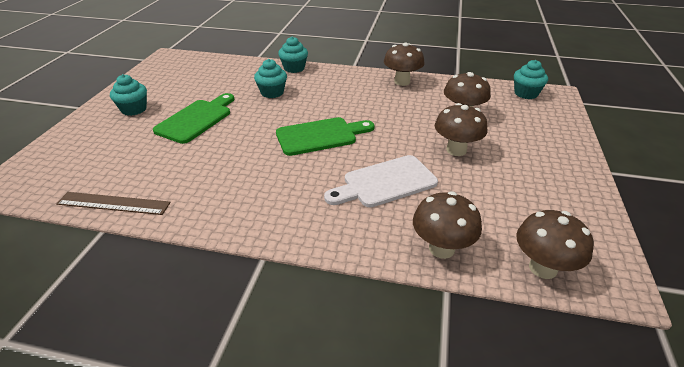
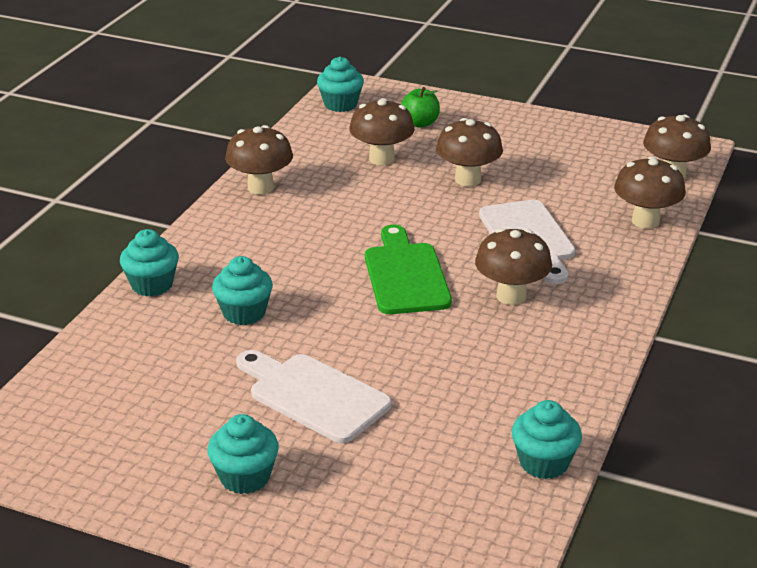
camera: 80 degrees left, 5 degrees down
brown ruler [56,192,171,215] -> turquoise cupcake [512,400,582,479]
green cutting board [153,93,234,144] -> white cutting board [236,350,391,443]
none -> green apple [401,87,440,127]
none -> brown mushroom [475,228,552,305]

